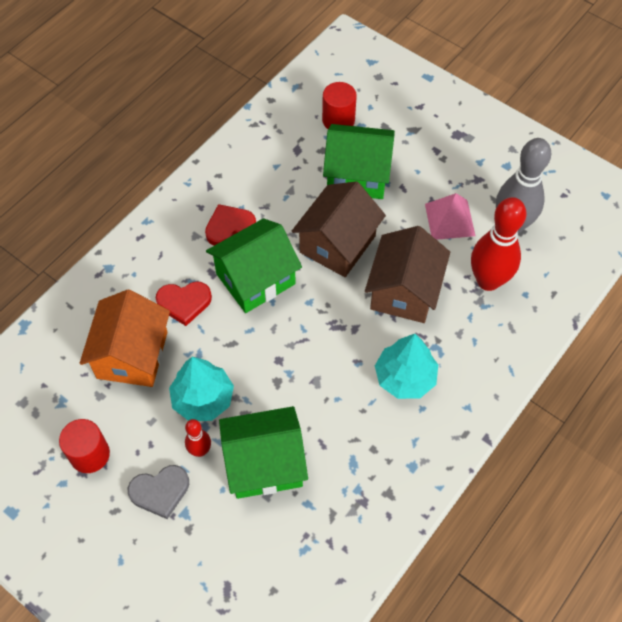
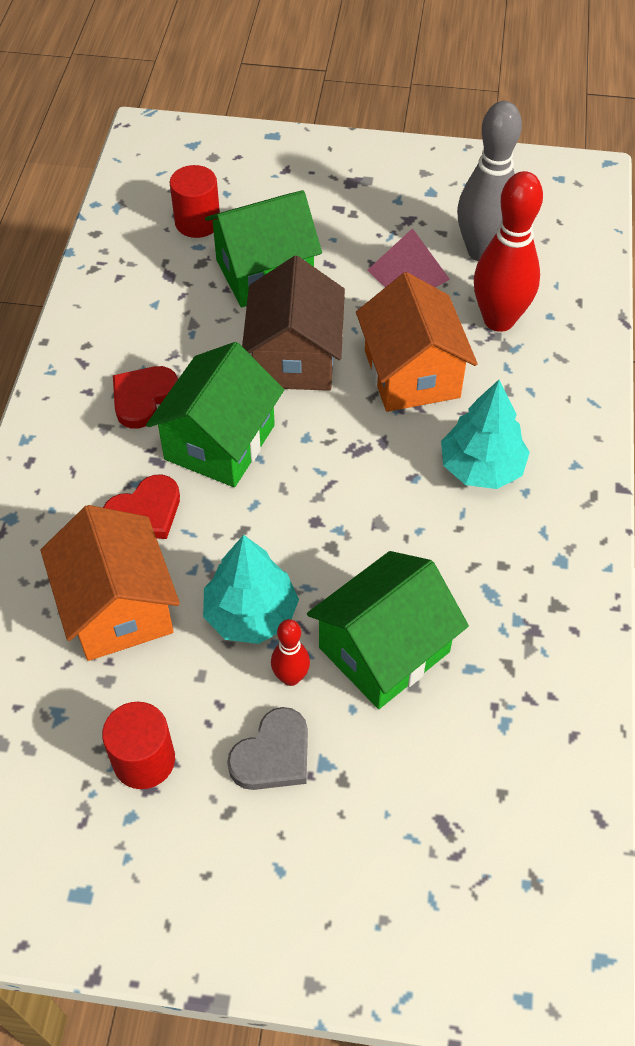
camera: 30 degrees left, 5 degrees down
brown house [365,226,450,323] -> orange house [356,272,478,412]

